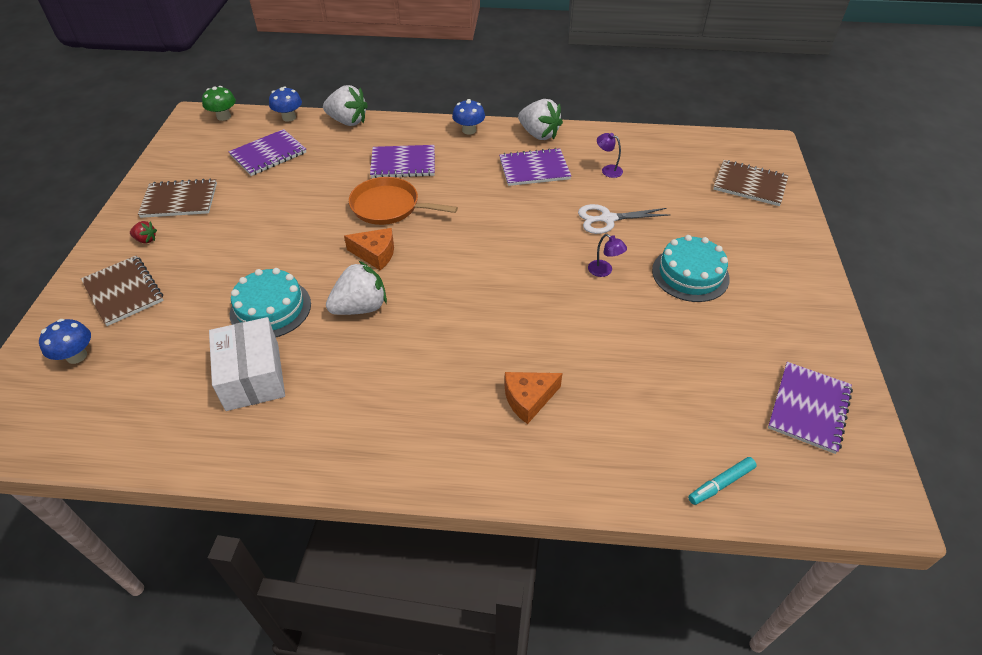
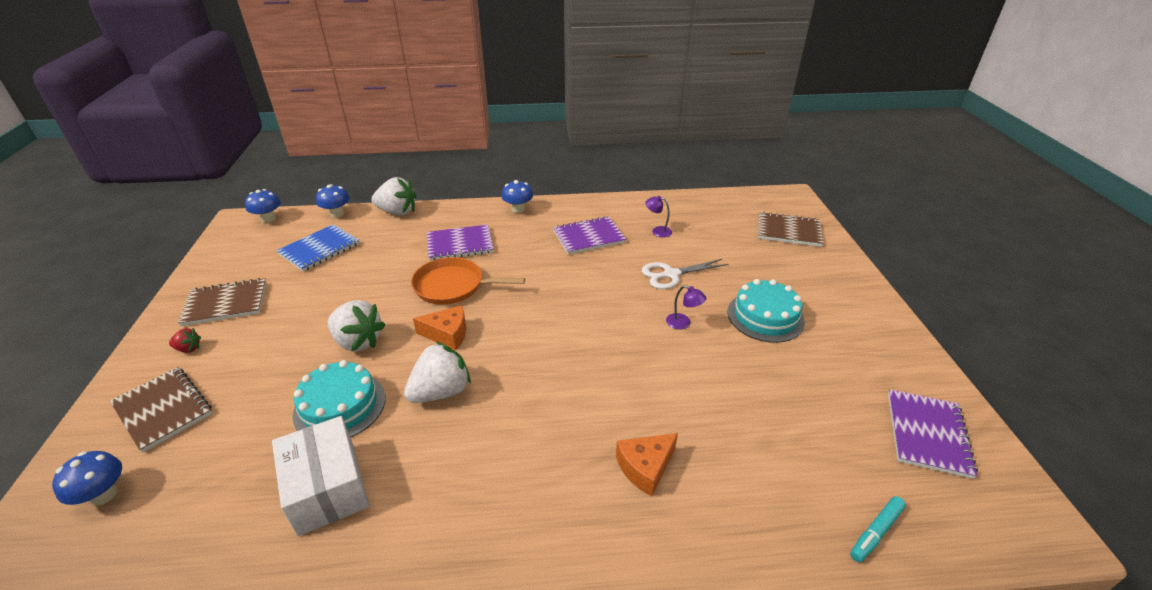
camera: 10 degrees left, 10 degrees down
green mushroom [202,86,236,121] -> blue mushroom [245,189,281,223]
purple notebook [228,129,306,176] -> blue notebook [277,224,359,272]
white strawberry [518,99,563,140] -> white strawberry moved to [328,300,385,352]

